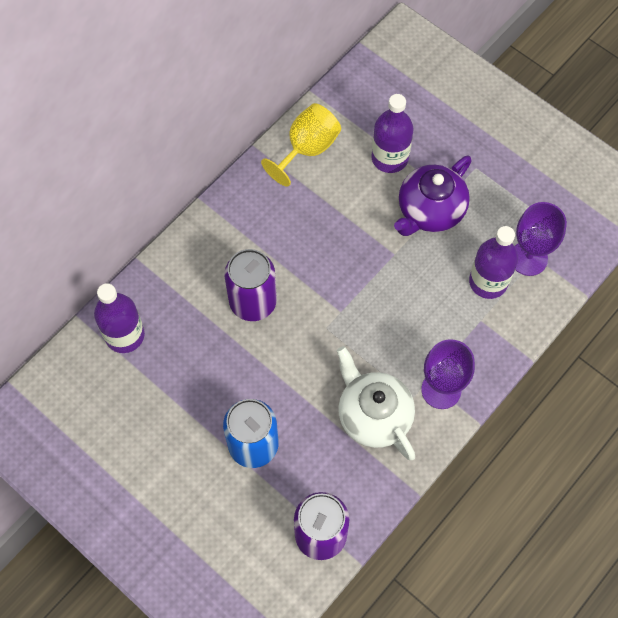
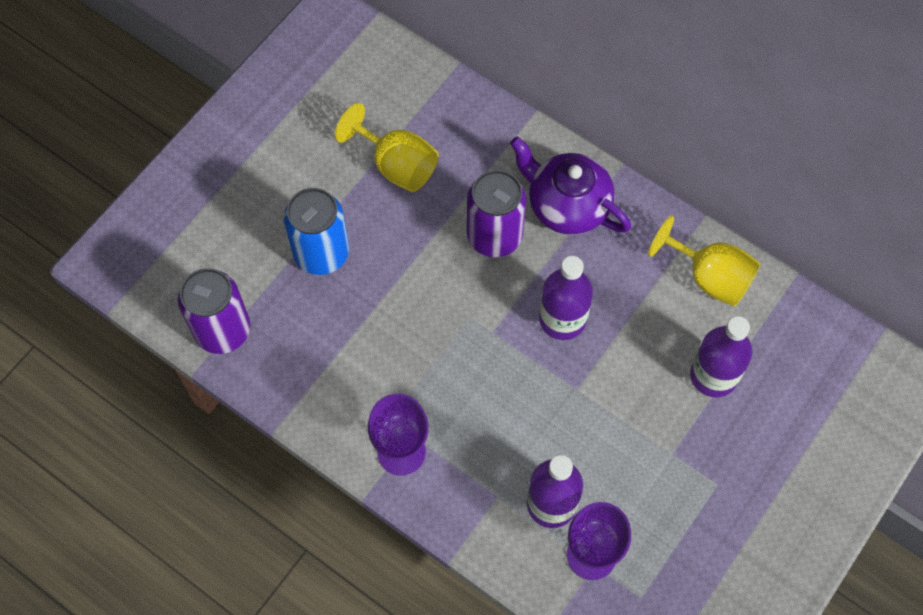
camera: 85 degrees right, 0 degrees up
purple bottle [94,283,145,353] -> purple bottle moved to [539,256,593,340]
white teapot [337,346,415,460] -> none
purple teapot [394,156,471,236] -> purple teapot moved to [510,136,631,235]
none -> yellow goblet [335,103,439,192]

